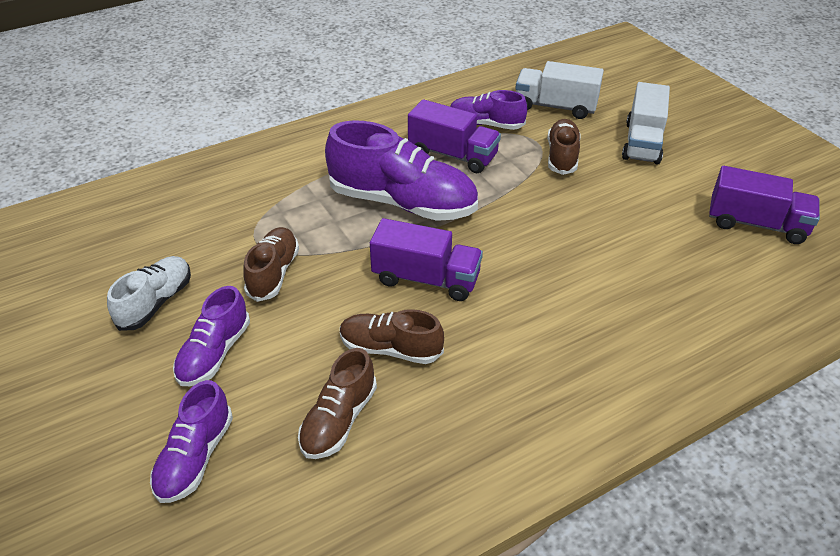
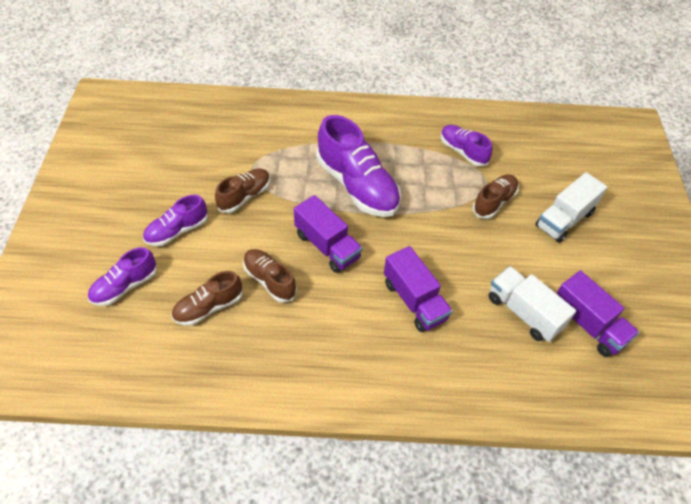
camera: 30 degrees right, 10 degrees up
white shoe [107,256,191,331] -> none
purple truck [408,99,501,173] -> purple truck moved to [384,246,453,332]
white truck [515,61,604,119] -> white truck moved to [489,266,576,342]

